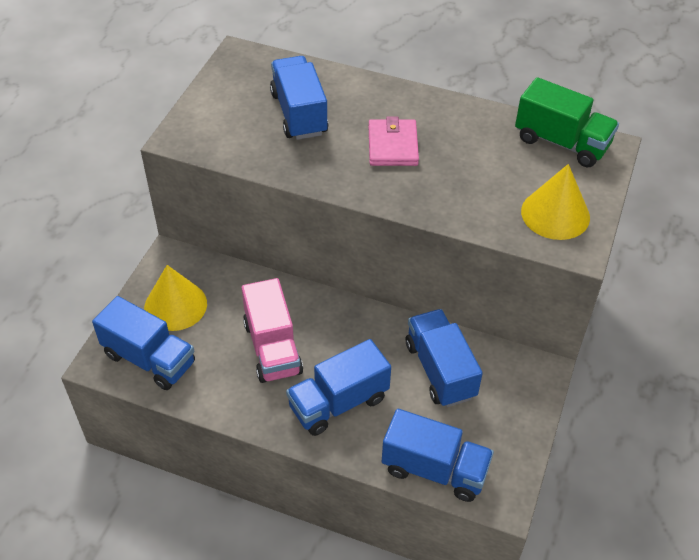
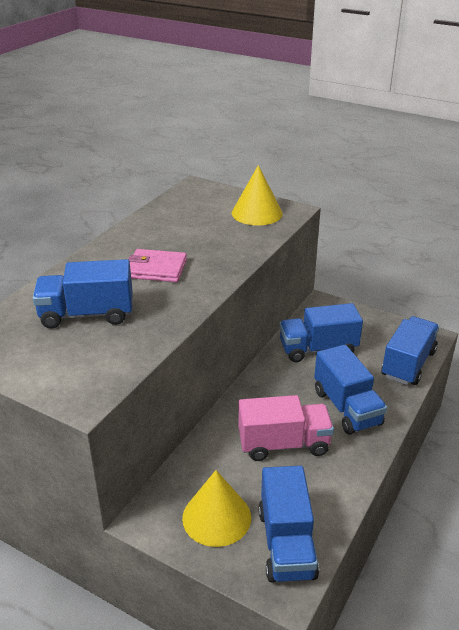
camera: 80 degrees left, 15 degrees down
blue truck [92,296,195,390] -> blue truck turned 135 degrees clockwise [259,466,319,582]
green truck [515,77,619,167] -> none

